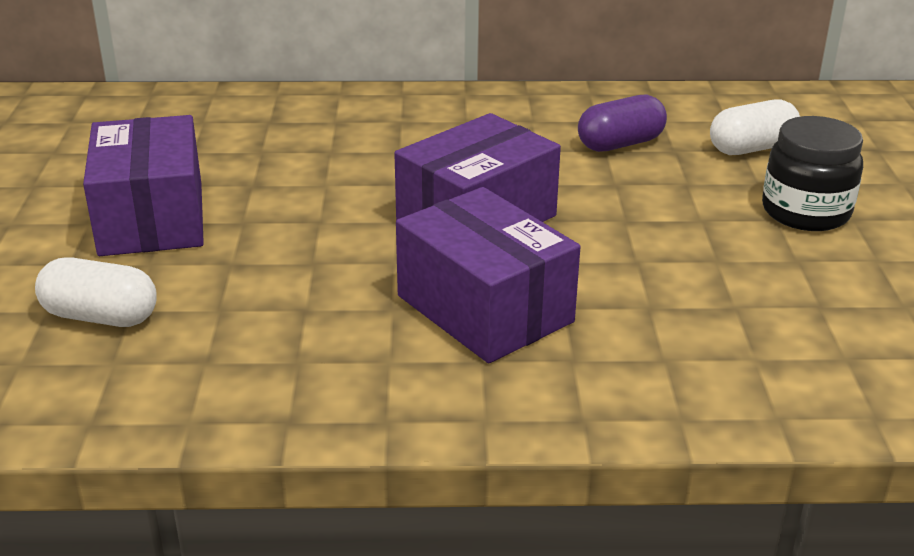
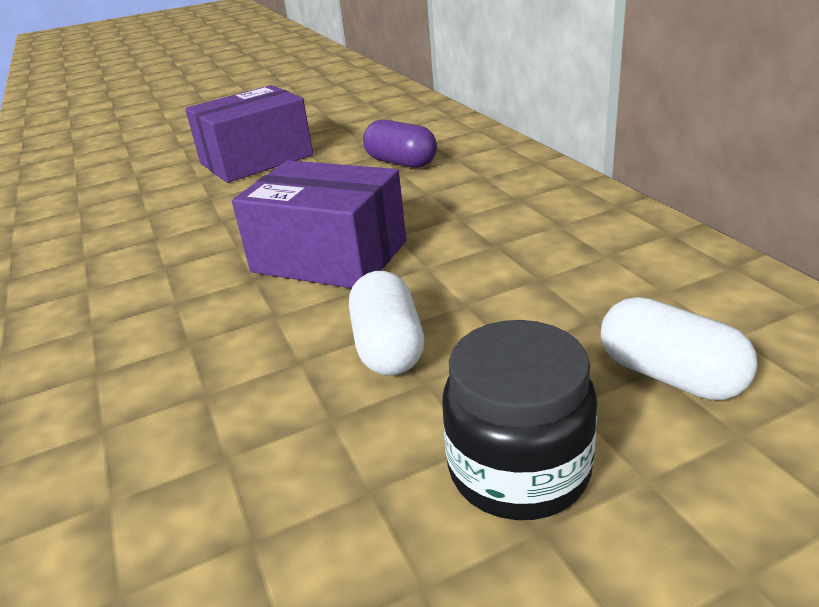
camera: 70 degrees right, 0 degrees up
white capsule [35,257,157,327] -> white capsule moved to [349,271,424,376]
purple box [396,187,580,363] -> none
purple capsule [578,95,667,152] -> purple capsule moved to [363,119,437,168]

